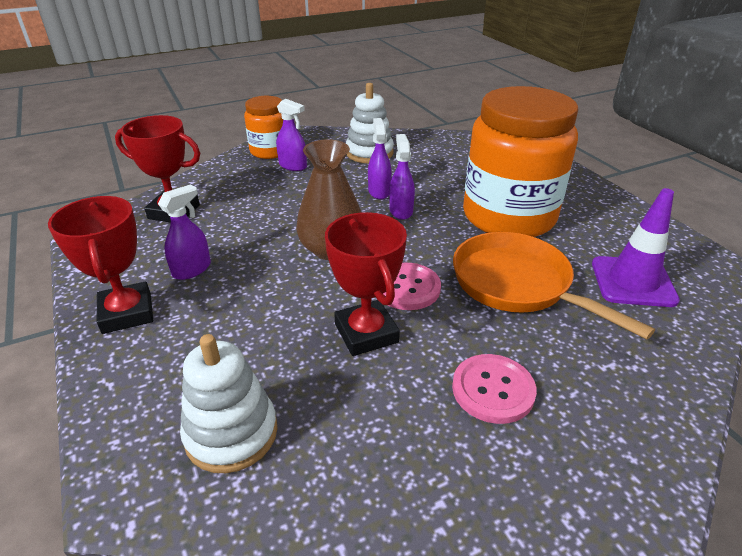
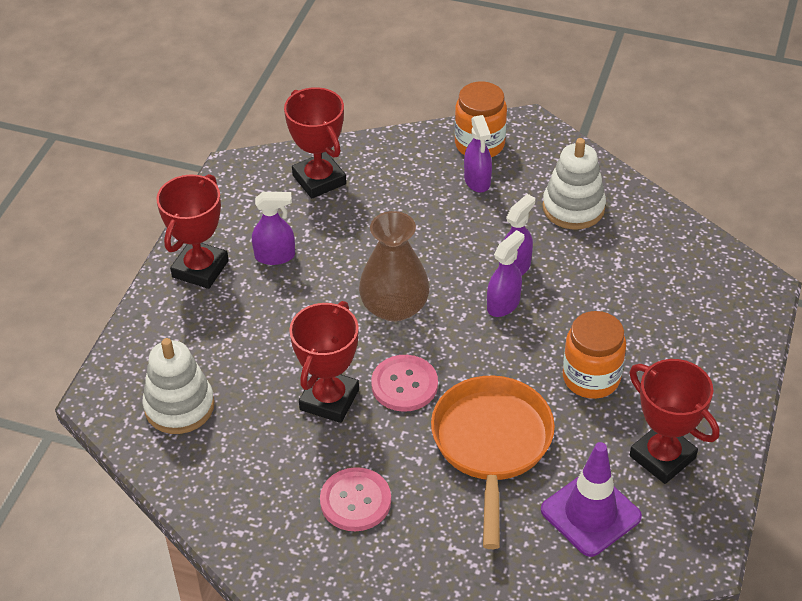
camera: 45 degrees right, 10 degrees up
orange jar [463,86,578,237] -> orange jar [563,311,626,399], size x0.52
none -> red trophy [629,359,719,484]

